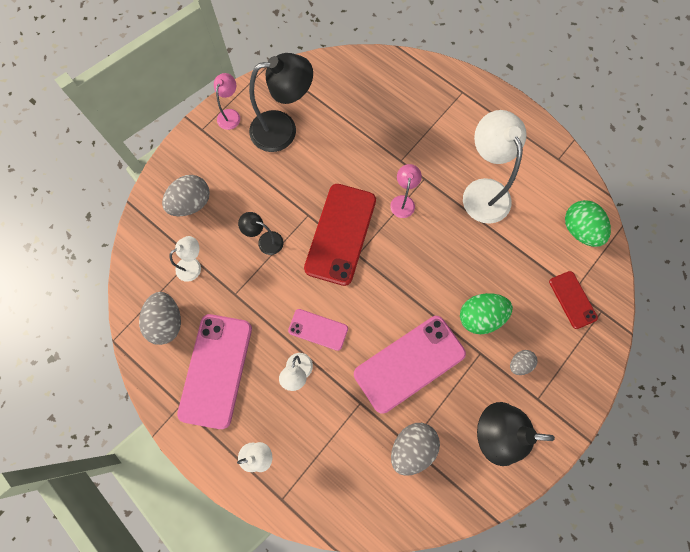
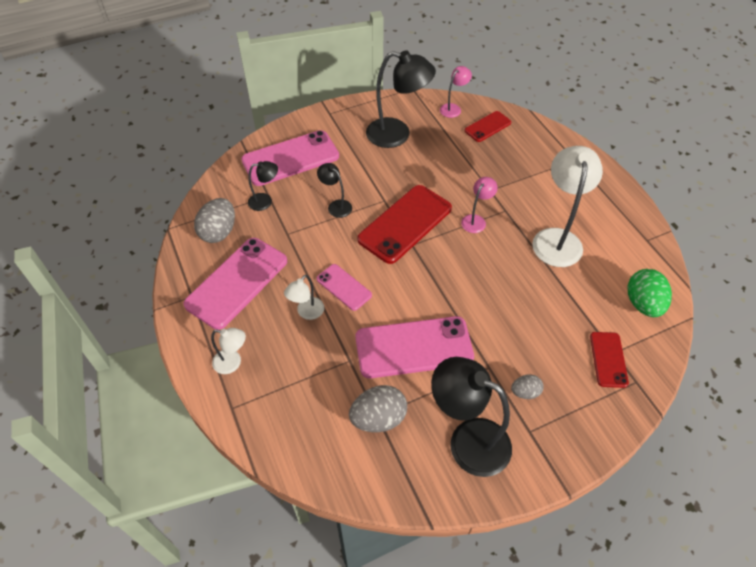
camera: 25 degrees right, 20 degrees down
grey egg [162,175,210,216] -> pink phone [241,130,339,186]
white lamp [169,236,201,282] -> black lamp [248,161,278,211]
pink lamp [214,73,240,130] -> pink lamp moved to [440,66,472,118]
green egg [460,293,513,334] -> none
none -> red phone [465,111,511,142]

